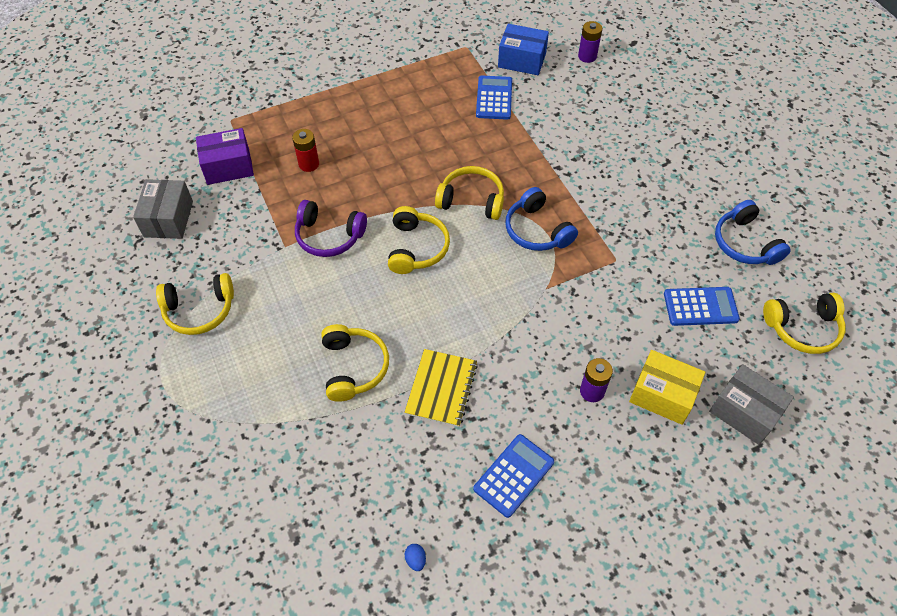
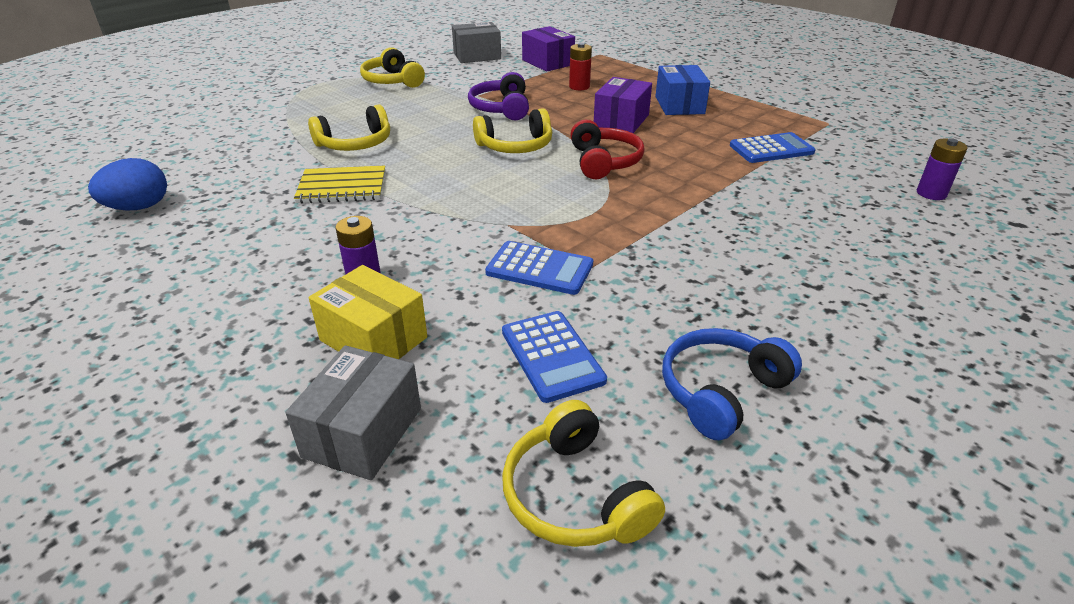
camera: 70 degrees right, 20 degrees down
blue egg [405,544,426,571] -> blue egg [88,158,167,210], size x2.36
yellow headphones [435,166,504,220] -> red headphones [570,120,645,179]
blue calculator [473,434,554,518] -> blue calculator moved to [485,241,593,295]
blue box [498,24,549,75] -> blue box moved to [655,65,710,115]
blue headphones [505,187,578,251] -> none
yellow box [629,350,705,425] -> yellow box turned 60 degrees counterclockwise [309,265,427,359]
none -> purple box [594,77,652,133]

